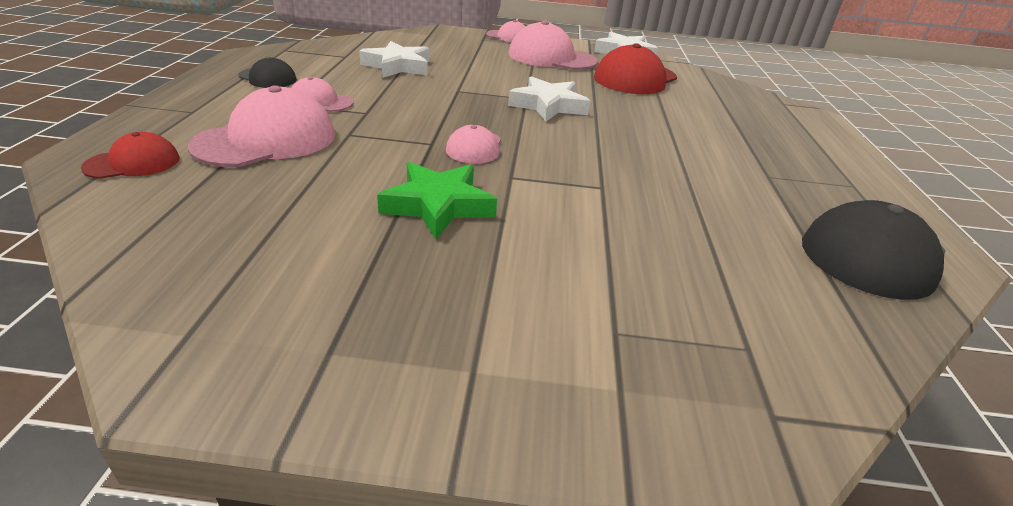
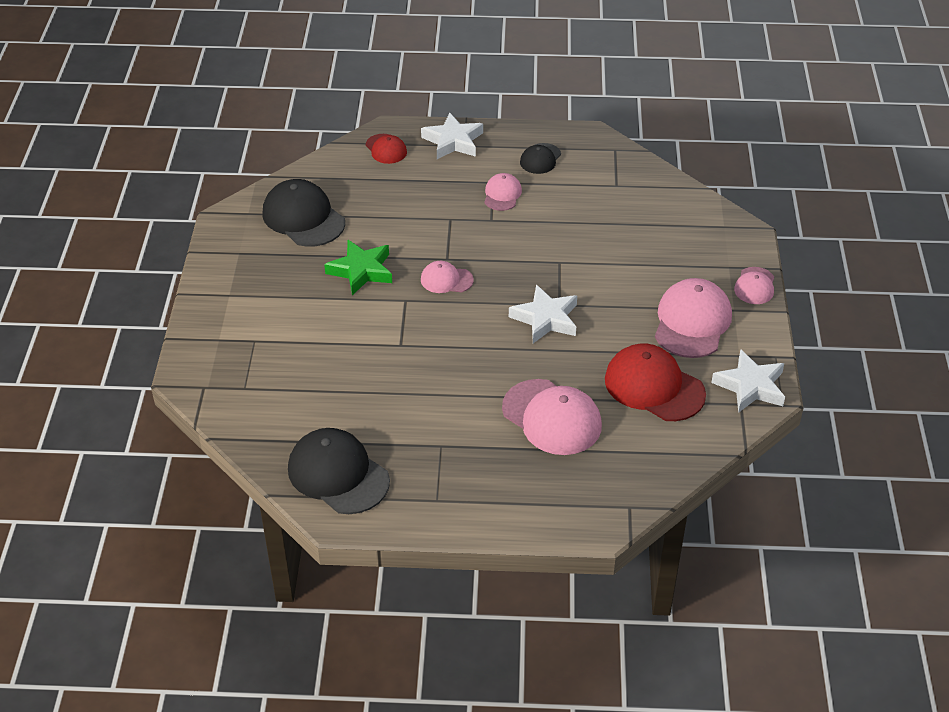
camera: 90 degrees right, 10 degrees up
pink cap [188,85,335,167] -> pink cap moved to [502,379,602,455]
white star [359,41,430,78] -> white star moved to [421,113,483,159]
none -> black cap [262,179,345,247]

